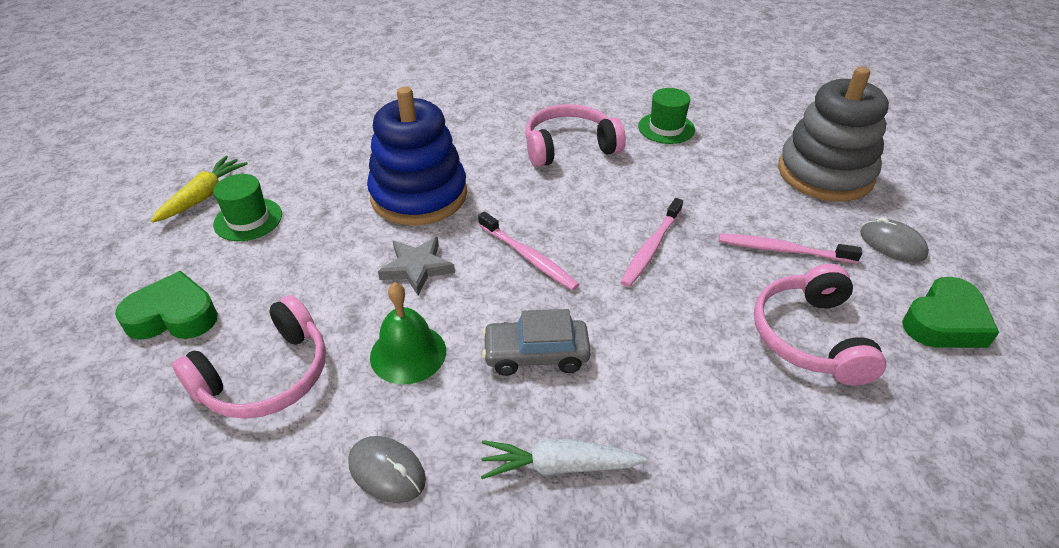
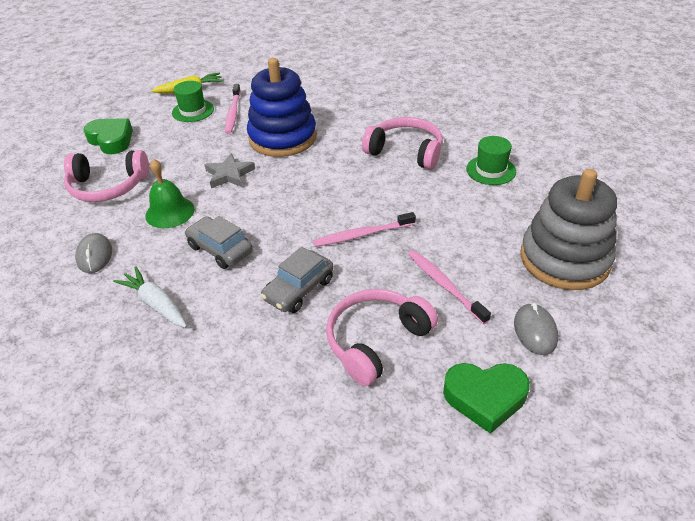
camera: 45 degrees right, 0 degrees up
pink toothbrush [478,211,580,291] -> pink toothbrush moved to [225,84,241,134]
none -> grey car [261,247,334,313]

